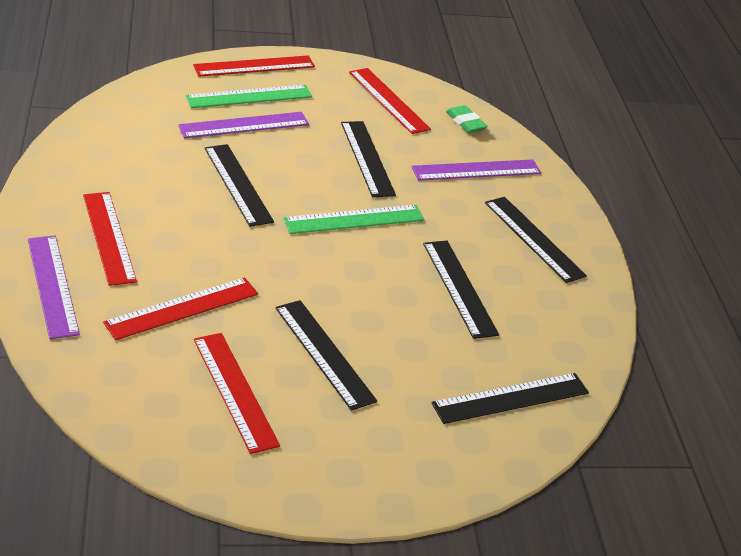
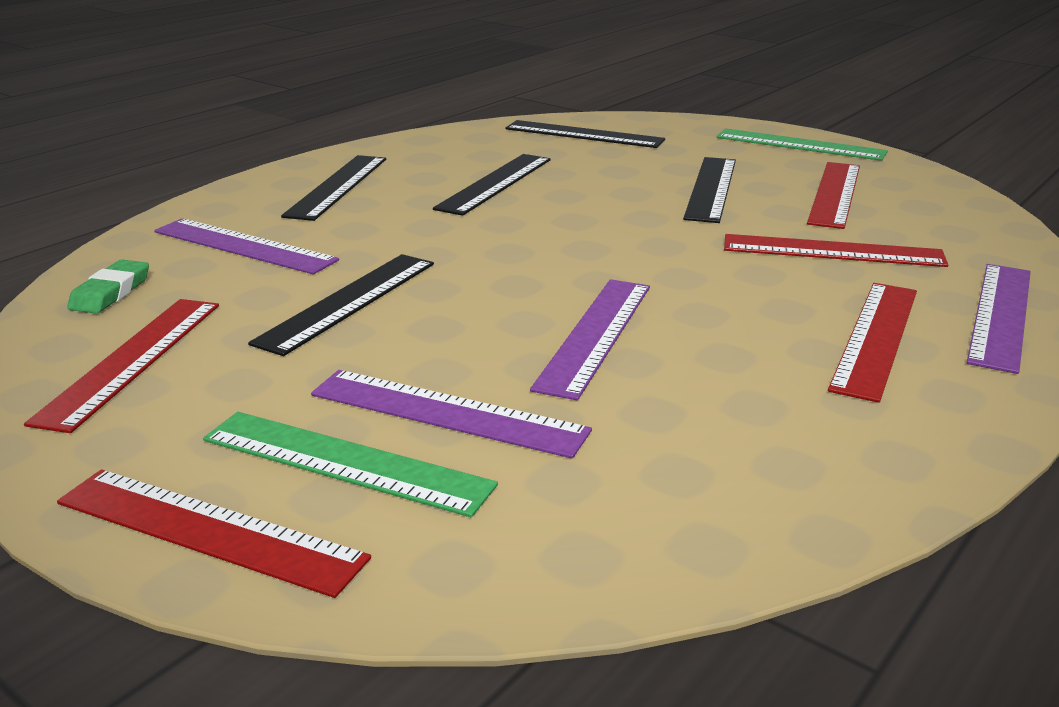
camera: 130 degrees left, 10 degrees down
black ruler [205,144,274,227] -> purple ruler [530,279,650,400]
green ruler [283,205,424,234] -> green ruler moved to [717,128,888,161]

